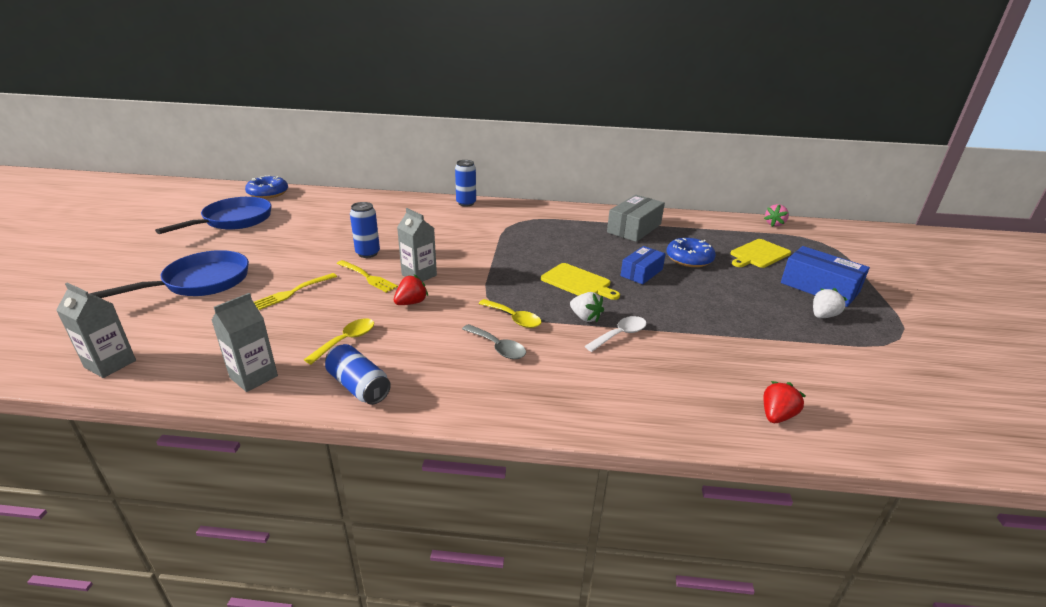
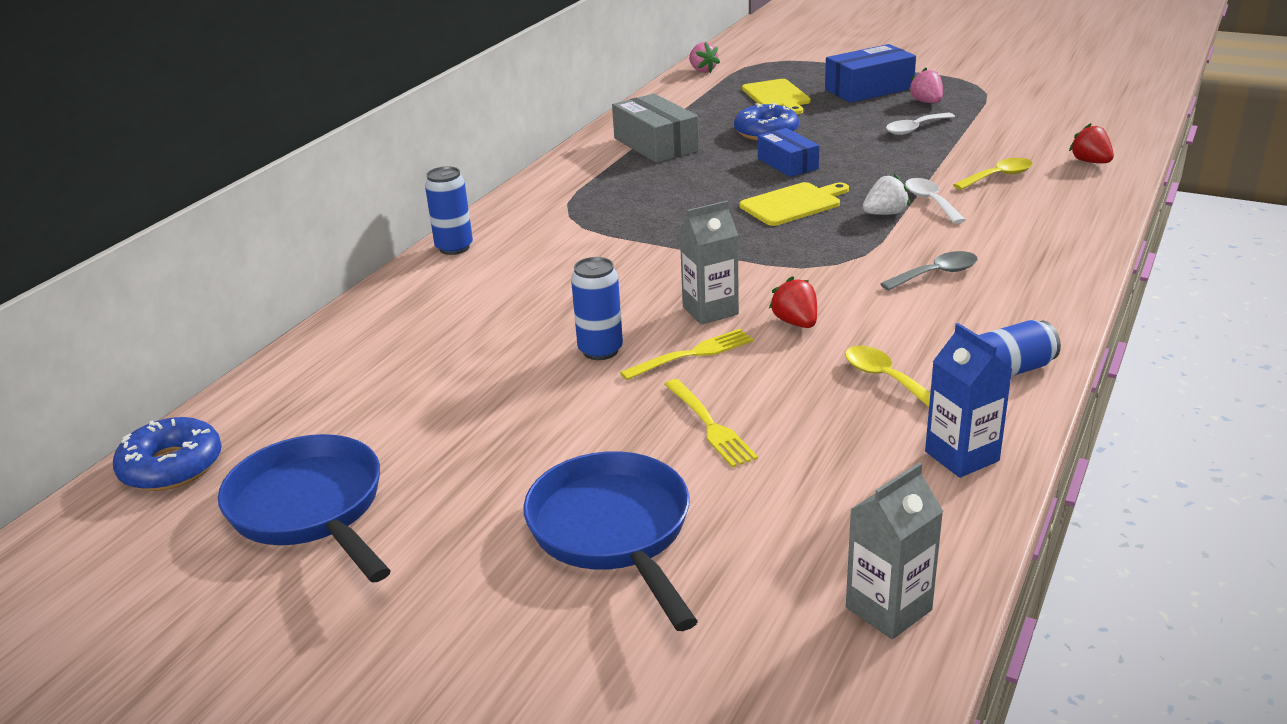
camera: 65 degrees left, 0 degrees up
grey carton [211,293,278,392] -> blue carton [925,323,1012,478]
yellow spoon [478,299,541,328] -> yellow spoon moved to [953,158,1033,190]
white strawberry [813,288,847,318] -> pink strawberry [908,68,943,103]
none -> white spoon [886,113,955,135]

